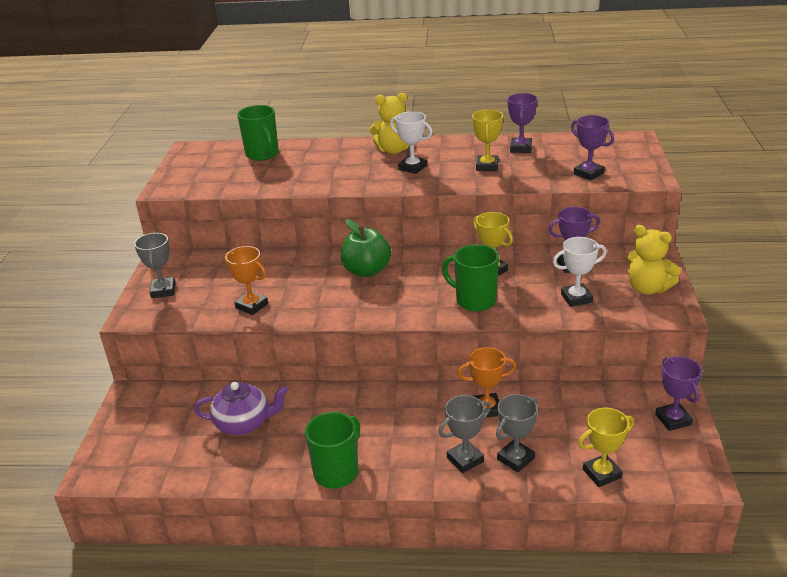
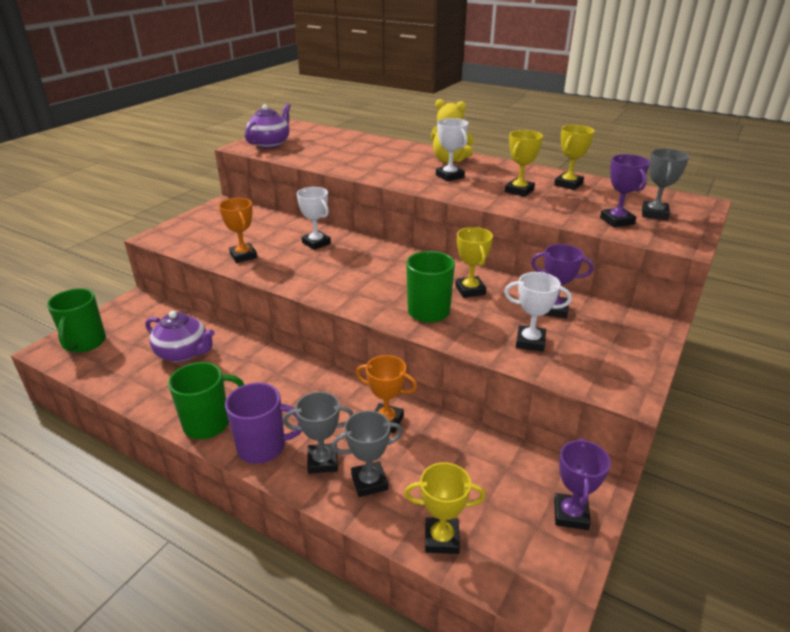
camera: 25 degrees right, 0 degrees up
grey trophy [134,233,175,298] -> grey trophy moved to [642,148,689,220]
green mug [237,105,279,161] -> green mug moved to [47,288,106,353]
green apple [340,219,391,277] -> none
purple trophy [507,93,538,153] -> yellow trophy [554,125,595,190]
yellow teddy bear [627,225,681,294] -> none
none -> purple mug [225,383,302,464]
none -> purple teapot [245,103,291,148]
none -> white trophy [297,187,331,250]

